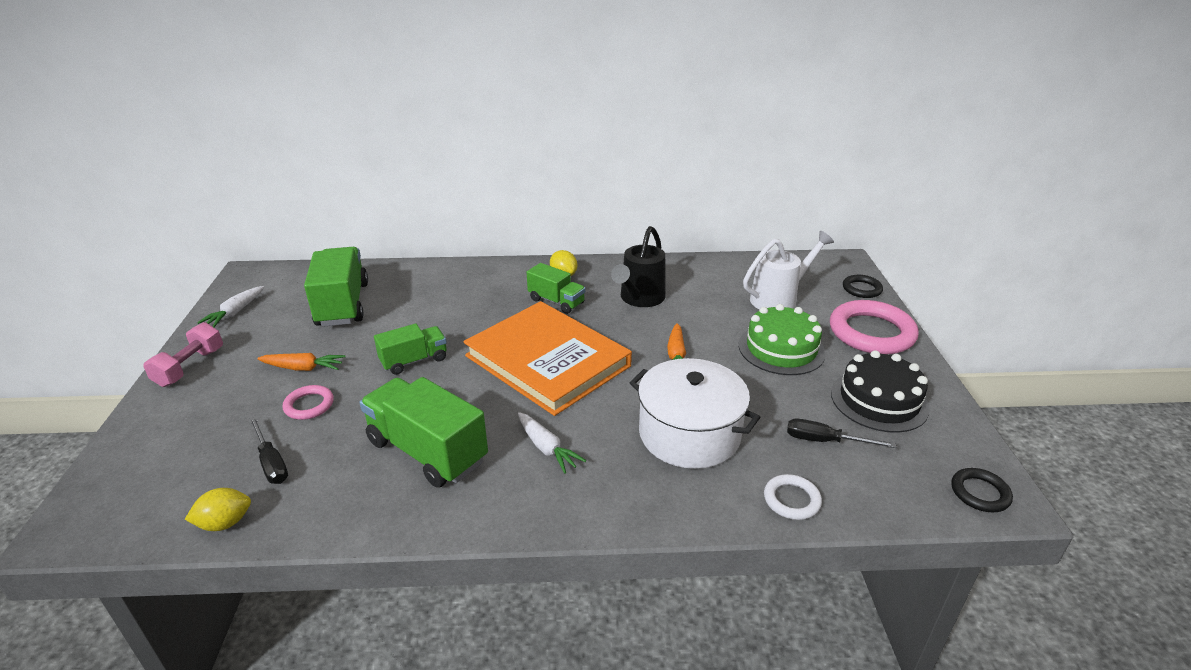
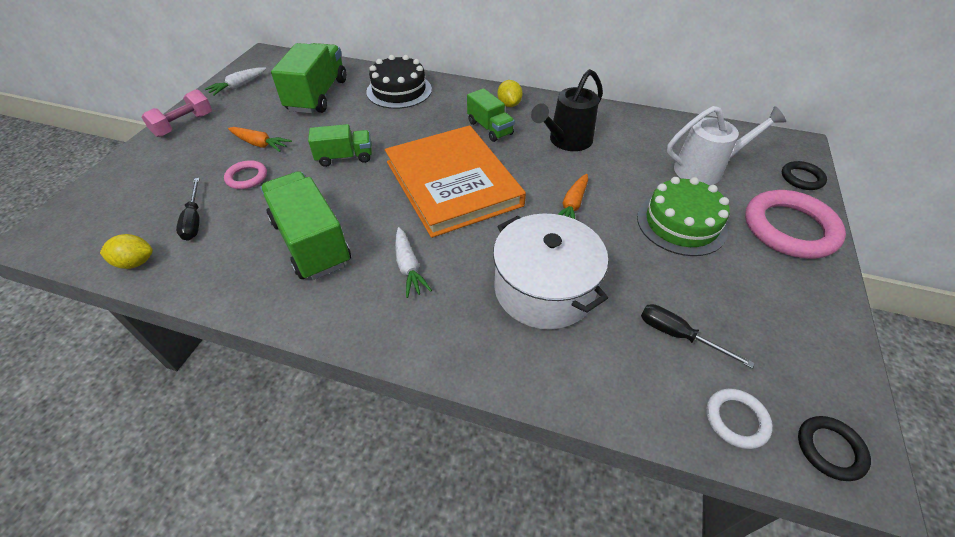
camera: 20 degrees right, 15 degrees up
white ring [764,474,822,520] -> white ring moved to [706,389,773,449]
black cake [831,350,930,433] -> black cake moved to [366,55,432,109]

